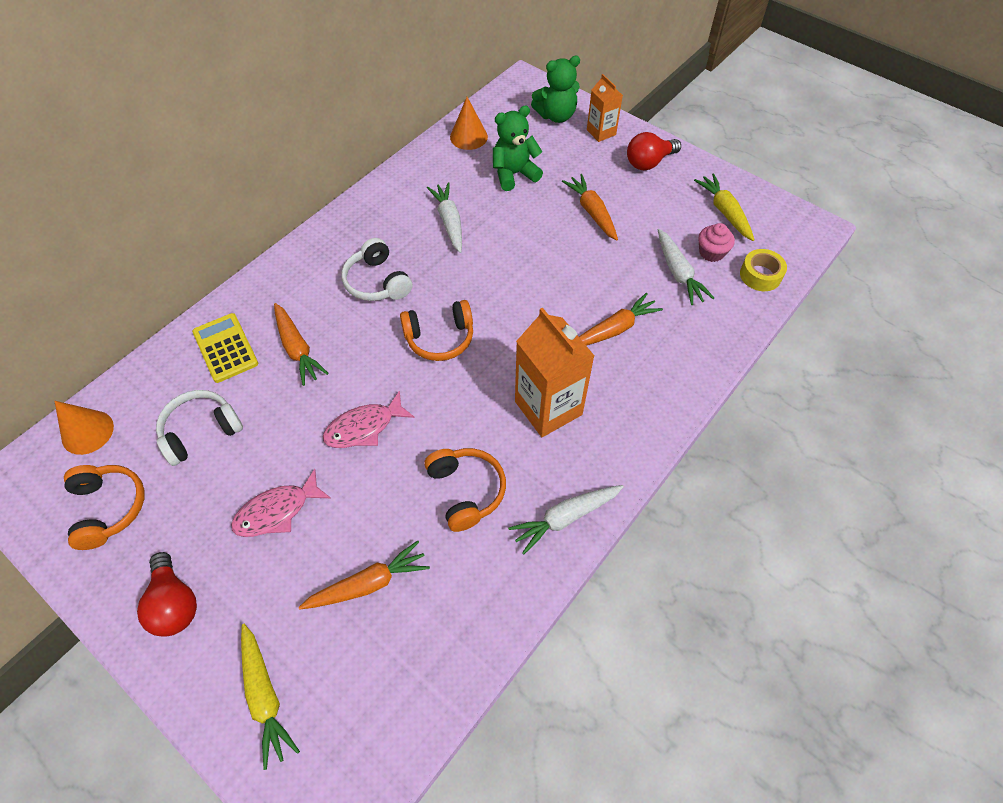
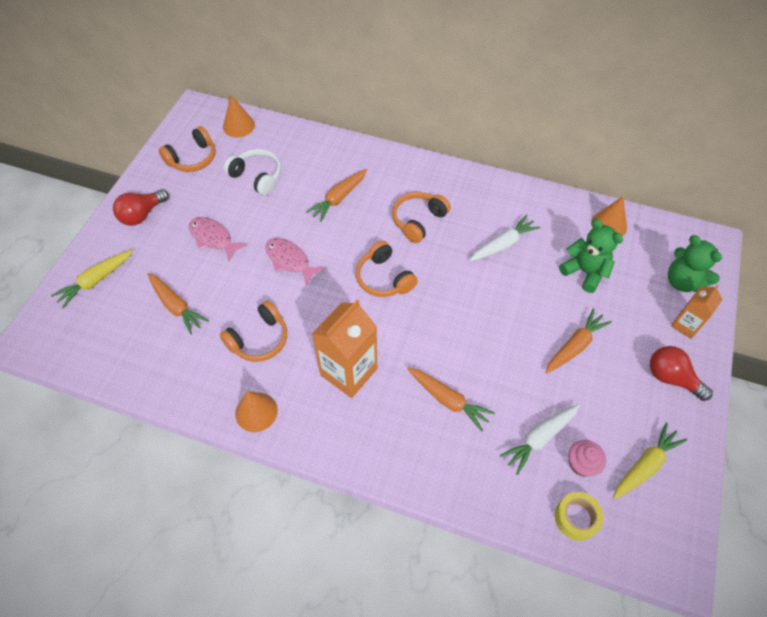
camera: 70 degrees right, 0 degrees up
yellow calculator [192,313,258,383] -> none
white headphones [341,238,413,301] -> orange headphones [392,192,451,243]
white carrot [508,485,624,554] -> orange cone [235,391,278,432]

